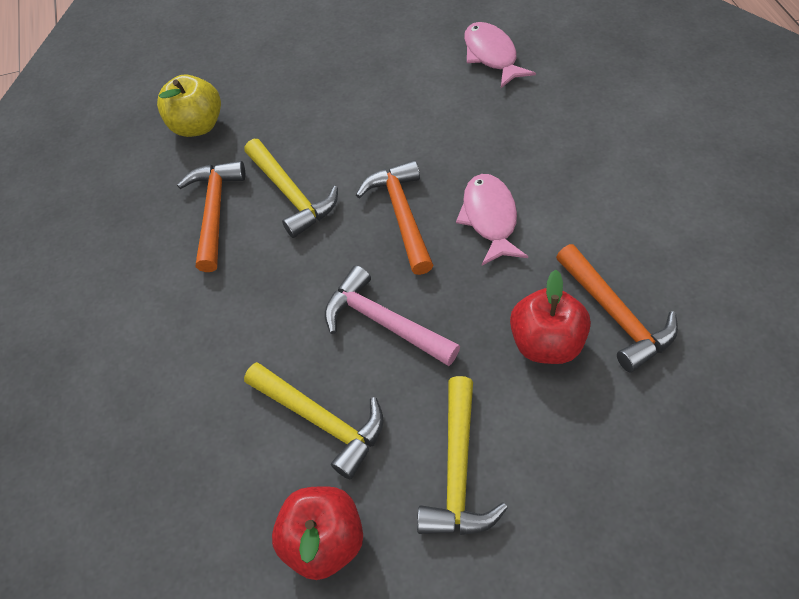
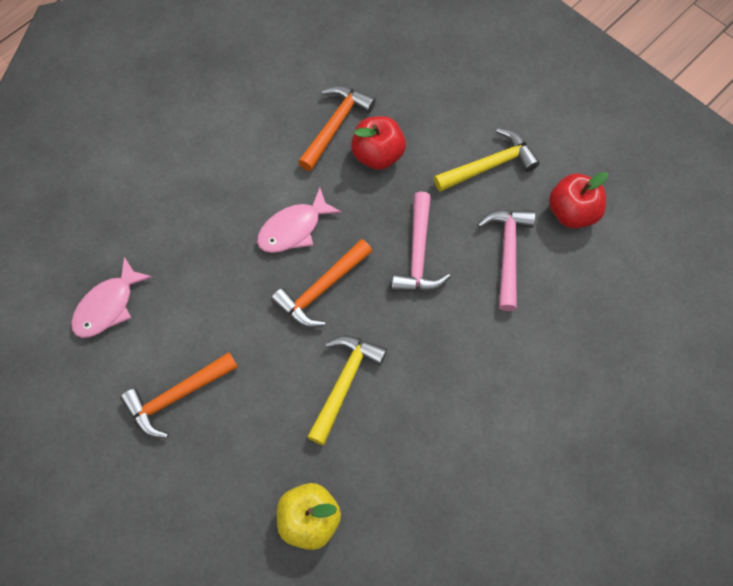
camera: 125 degrees left, 10 degrees up
orange hammer [177,161,245,272] -> orange hammer moved to [120,352,238,438]
yellow hammer [244,362,383,479] -> pink hammer [477,210,535,311]

